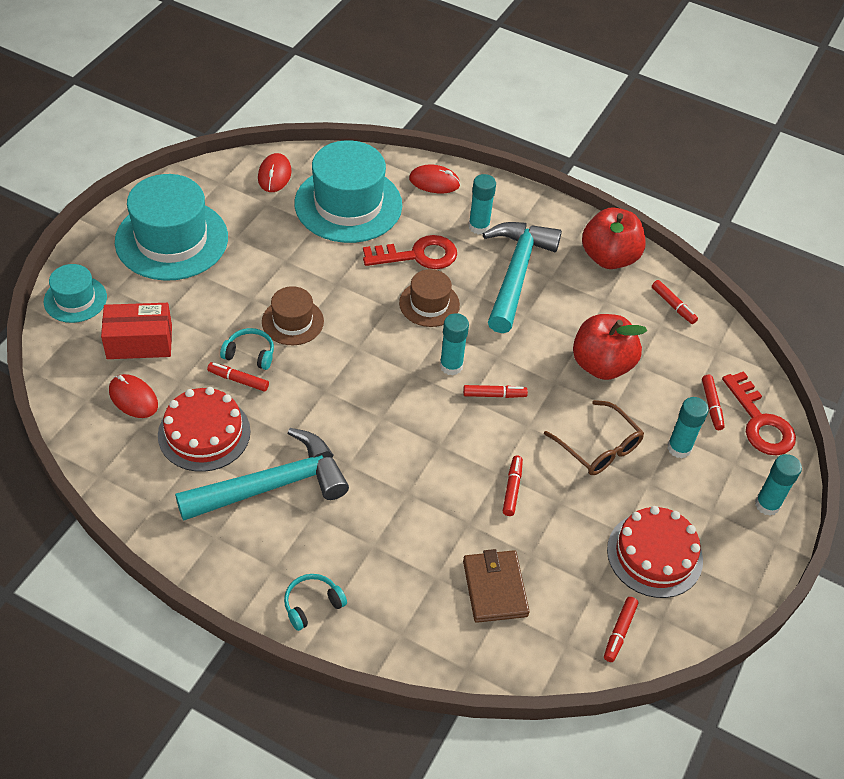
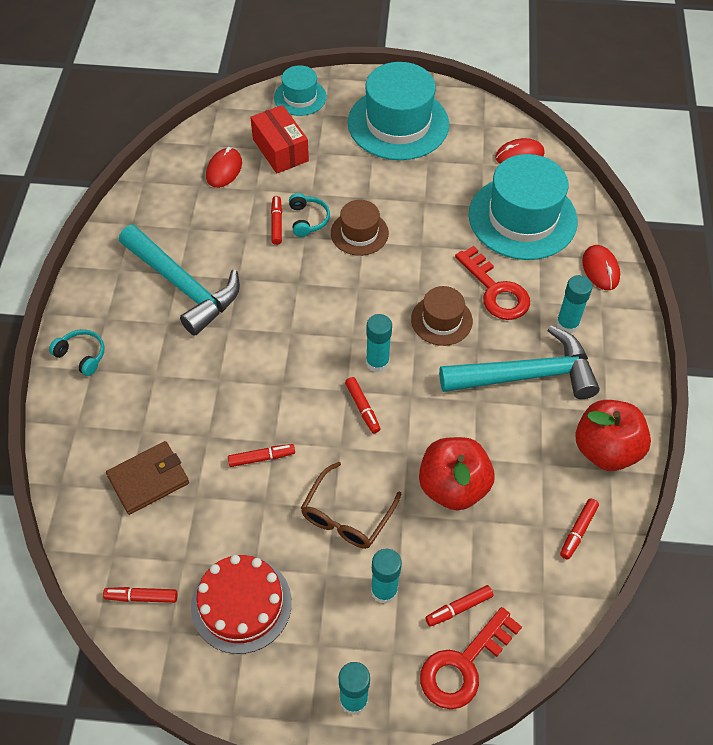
camera: 70 degrees right, 5 degrees up
red cake [158,387,251,472] -> none

